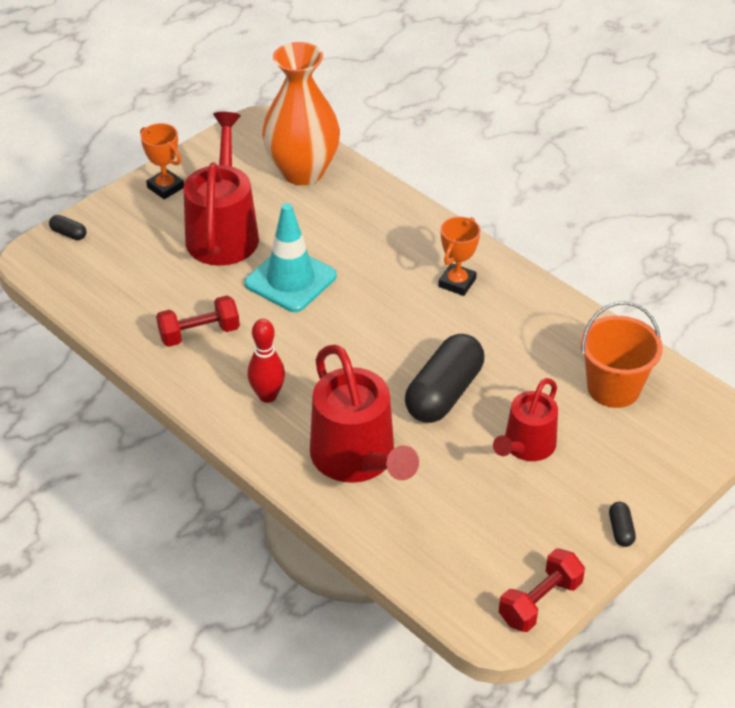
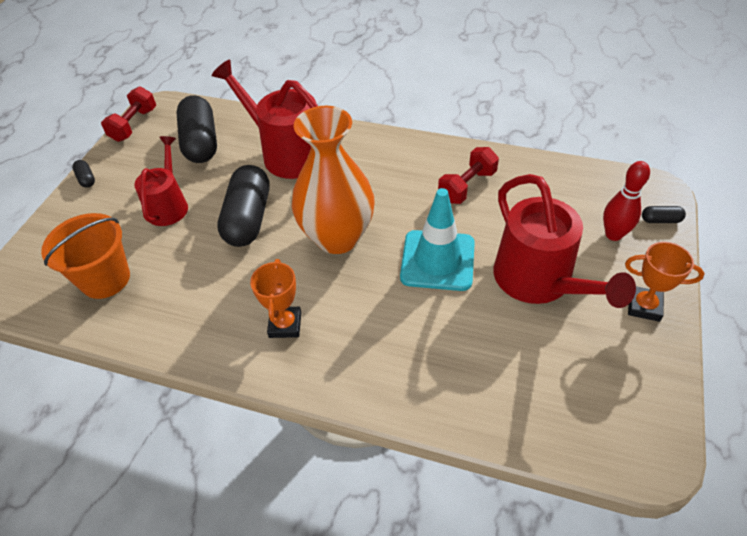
camera: 155 degrees right, 5 degrees up
red bowling pin [247,319,285,403] -> red bowling pin moved to [603,161,650,241]
orange vase [262,42,340,185] -> orange vase moved to [292,106,374,254]
none -> black capsule [176,95,217,163]

